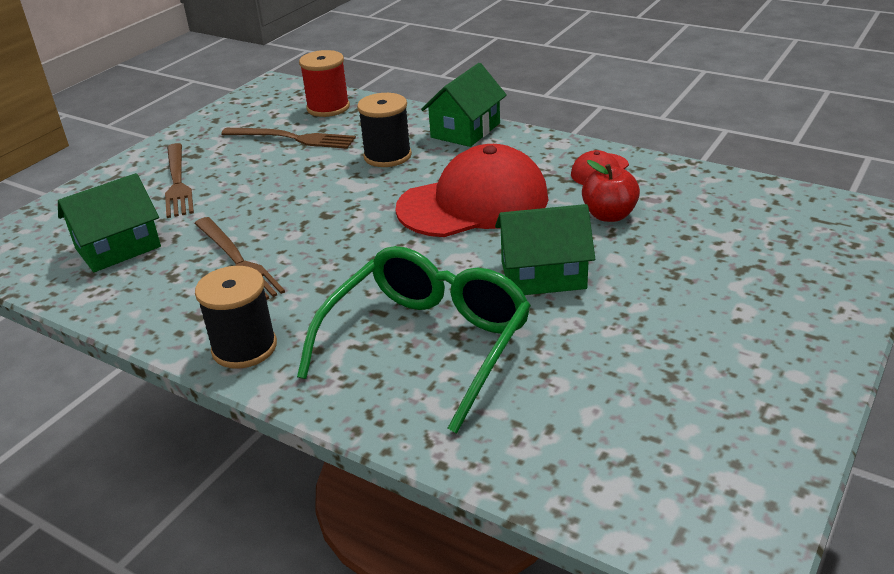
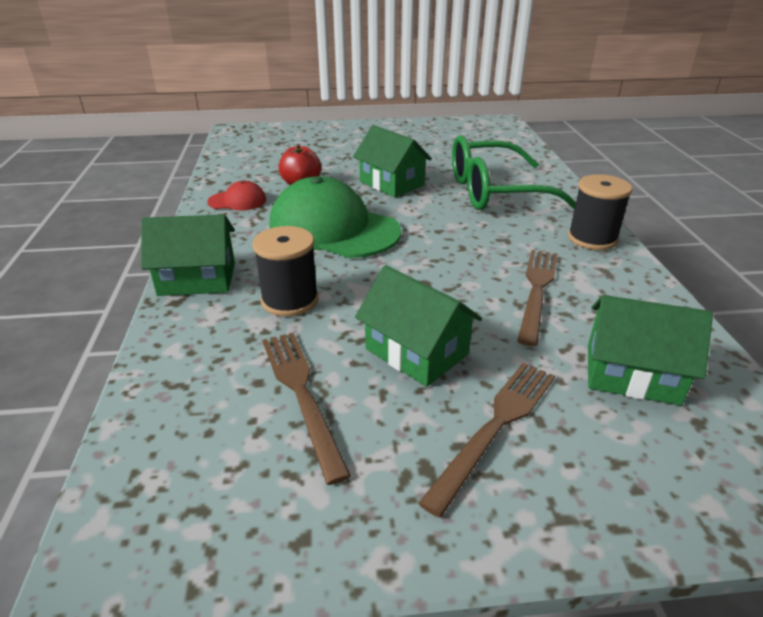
camera: 130 degrees left, 0 degrees up
red spool [299,50,350,117] -> none
red cap [396,144,548,237] -> green cap [269,176,401,258]
none -> green house [355,265,482,387]

